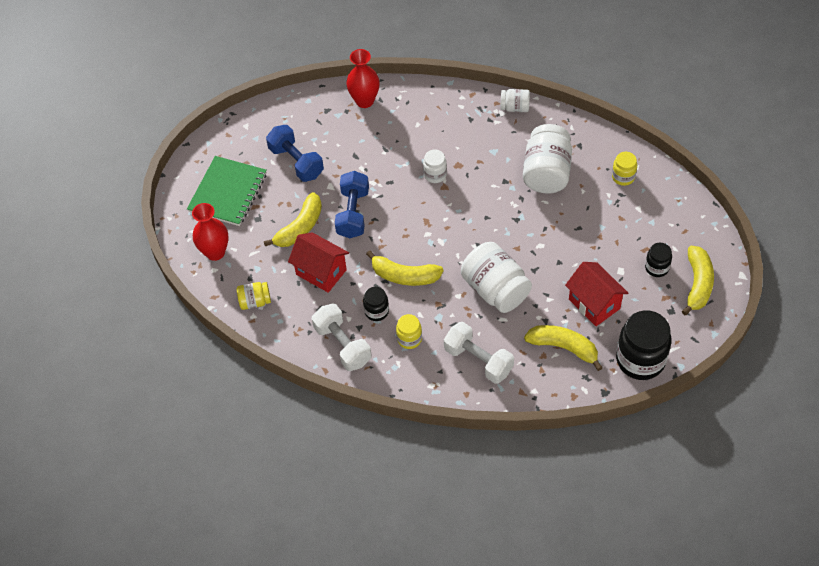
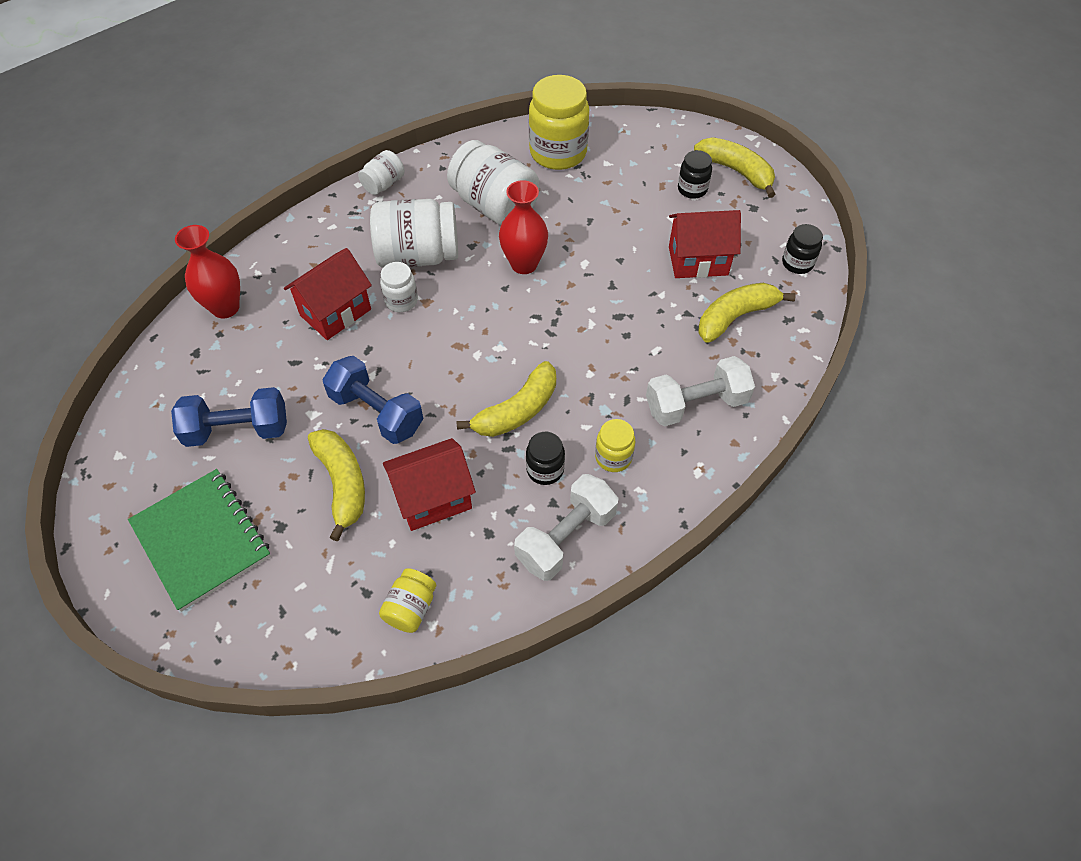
camera: 60 degrees left, 0 degrees up
red vase [192,203,229,261] -> red vase moved to [499,180,548,274]
white dumbbell [312,304,372,371] -> white dumbbell turned 45 degrees counterclockwise [514,474,618,581]
white jar [461,242,532,313] -> white jar moved to [370,199,458,268]
yellow jar [612,152,637,186] -> yellow jar [529,75,589,170], size x1.95
black jar [616,310,671,380] -> black jar [782,224,823,274], size x0.51
none -> red house [284,248,372,340]

